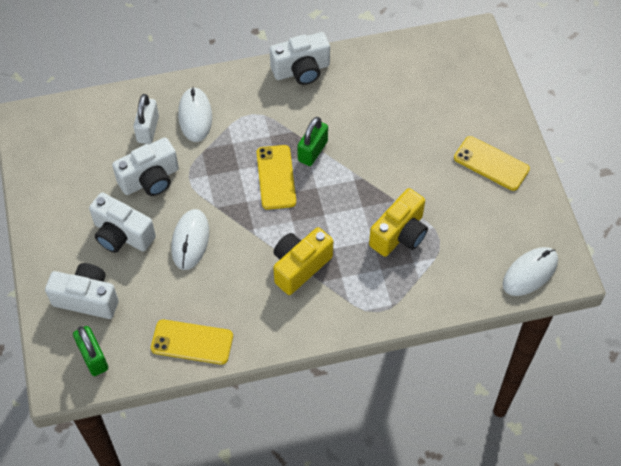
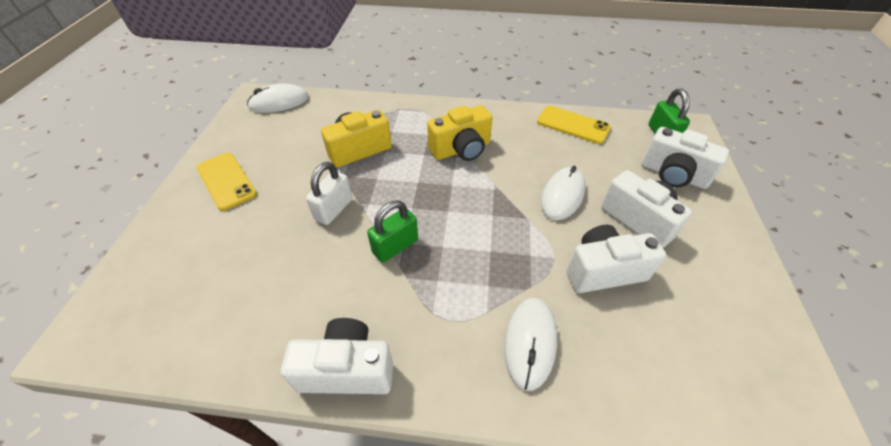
camera: 160 degrees left, 10 degrees down
white padlock [133,94,159,144] -> white padlock moved to [306,162,353,225]
yellow phone [257,145,296,210] -> none

